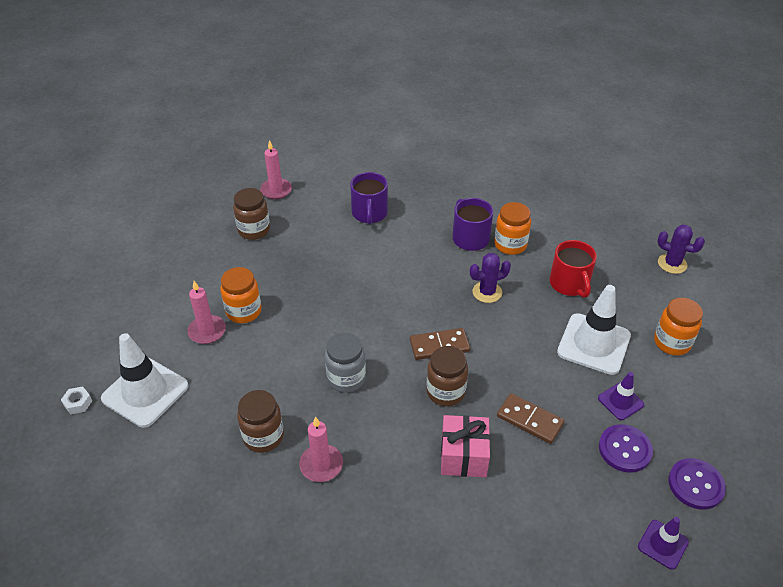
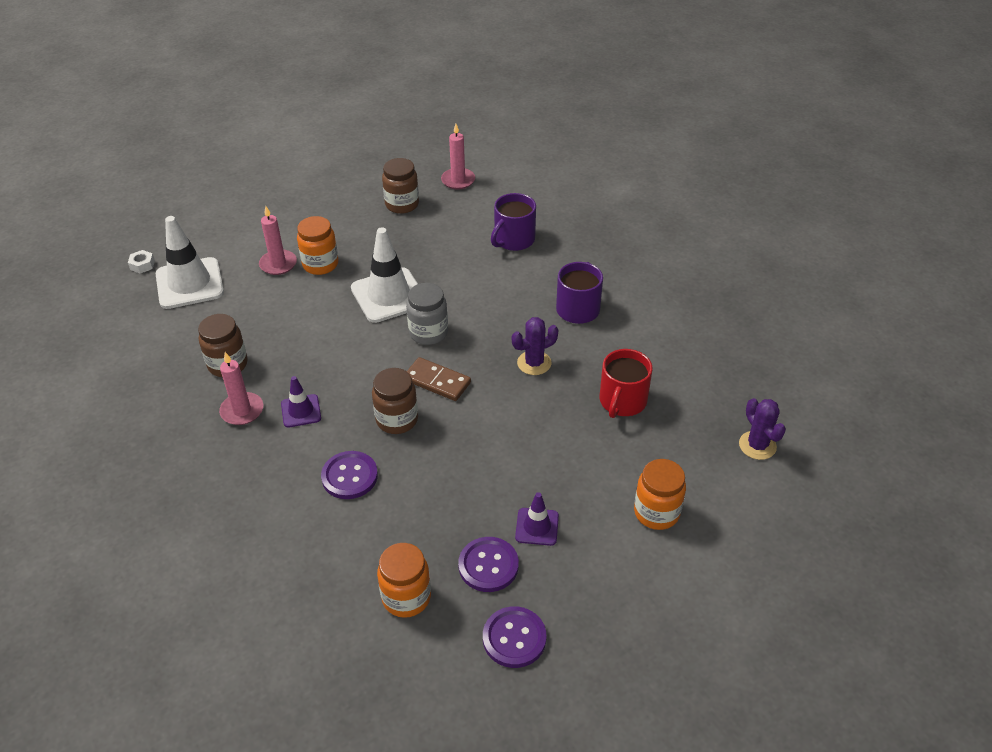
camera: 40 degrees right, 0 degrees up
grey jar [325,333,366,392] -> grey jar moved to [406,283,448,345]
pink gift [441,415,490,477] -> purple button [321,451,378,499]
purple cactus [470,253,511,303] -> purple cactus turned 45 degrees counterclockwise [512,317,559,375]
orange jar [494,202,531,255] -> orange jar moved to [377,543,431,618]
brown domino [497,393,564,444] -> none
white traffic cone [557,285,631,375] -> white traffic cone moved to [351,227,418,323]
purple traffic cone [638,517,689,570] -> purple traffic cone moved to [281,376,321,428]

